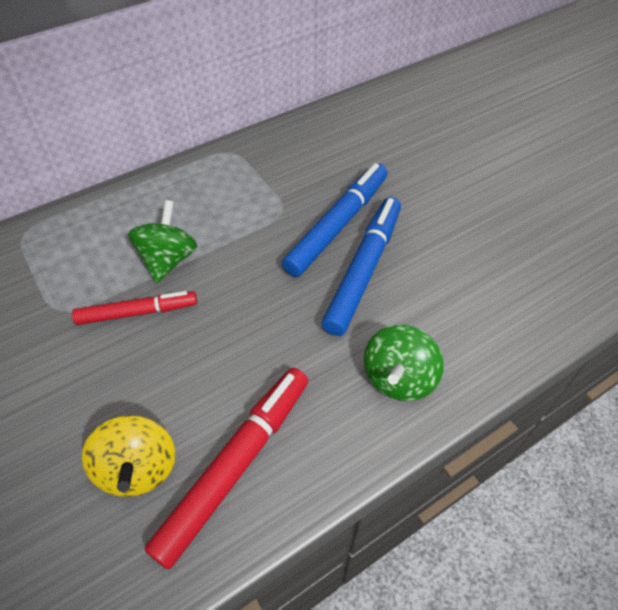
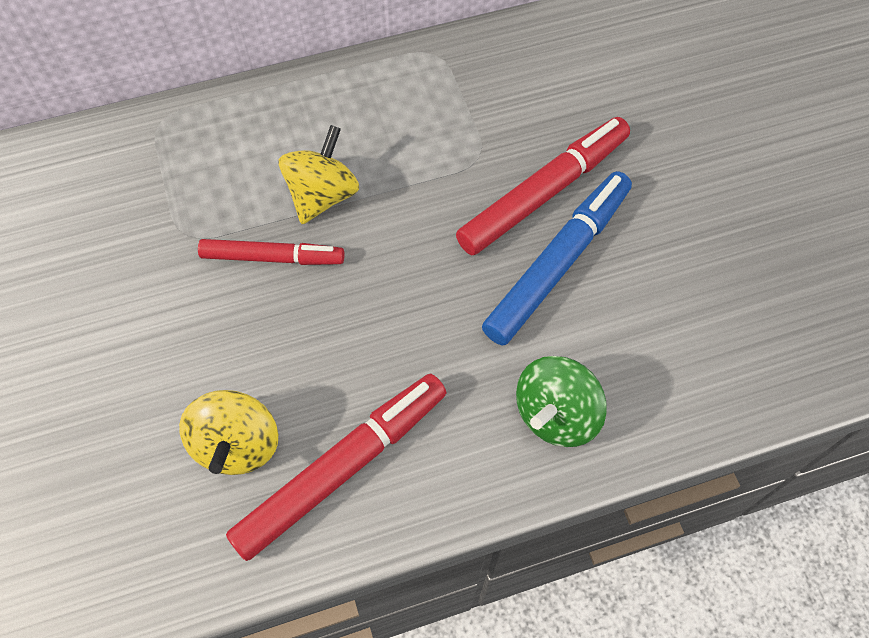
camera: 15 degrees right, 10 degrees up
green spinning top [128,200,197,283] -> yellow spinning top [278,125,359,224]
blue marker [282,163,388,277] -> red marker [456,117,630,255]

